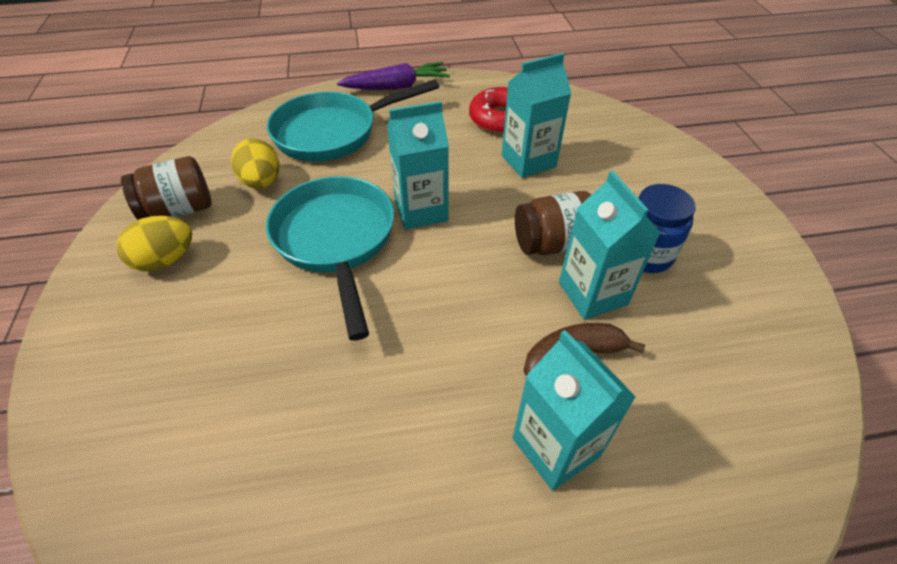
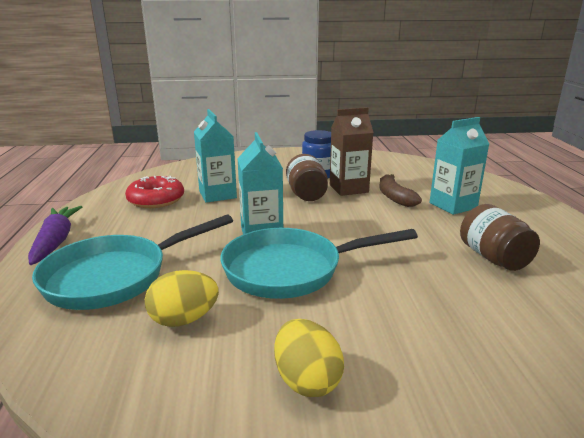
camera: 85 degrees left, 25 degrees down
brown jar [121,156,212,220] -> brown jar moved to [460,204,540,271]
turquoise pan [267,80,439,161] -> turquoise pan turned 75 degrees clockwise [32,215,233,310]
turquoise carton [559,171,661,320] -> brown carton [330,107,374,196]

